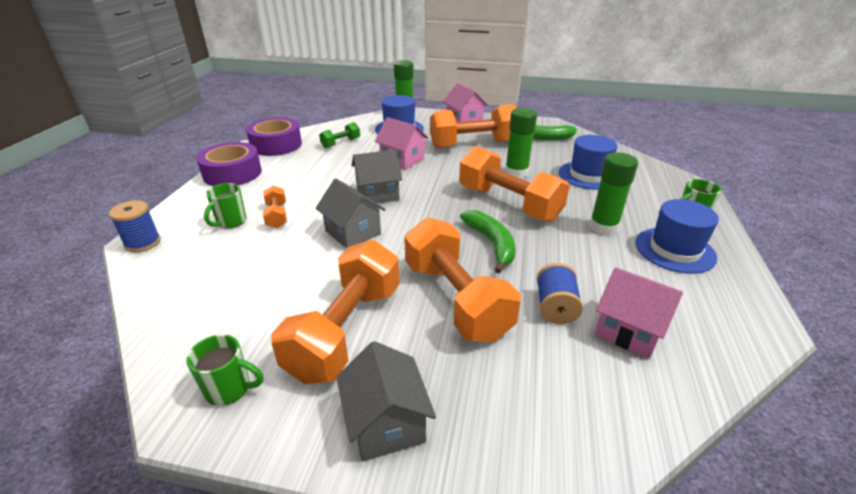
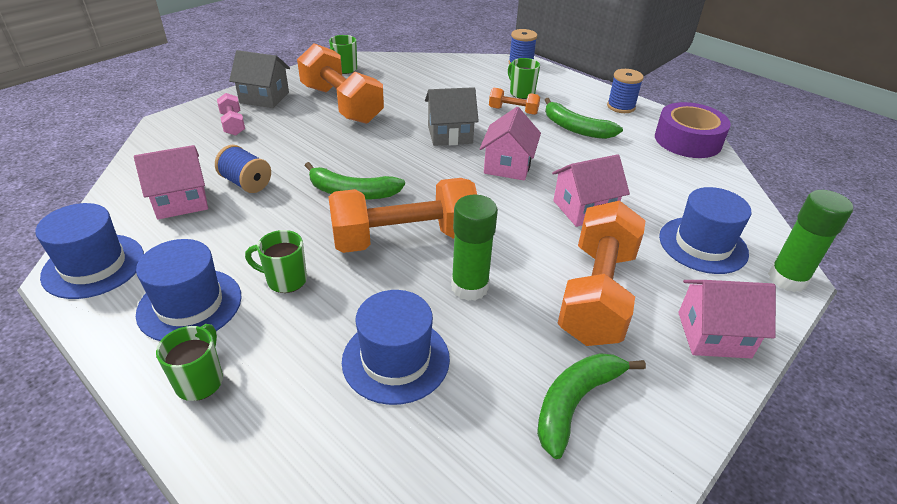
camera: 120 degrees right, 5 degrees up
purple tape [197,142,262,186] -> blue spool [607,69,644,113]
green dumbbell [319,122,360,148] -> none
grey house [352,149,402,203] -> pink house [480,107,541,180]
orange dumbbell [404,217,520,342] -> none
green glue stick [589,152,638,235] -> green mug [245,230,307,293]
none -> blue hat [35,203,144,299]
none -> pink dumbbell [217,93,245,136]
none -> green banana [545,98,623,139]

